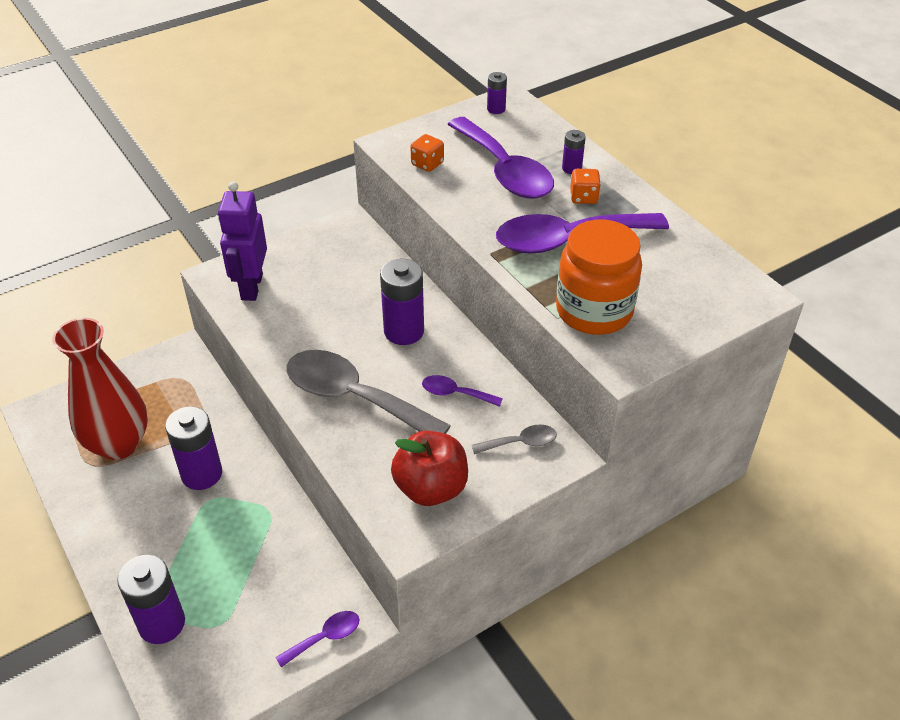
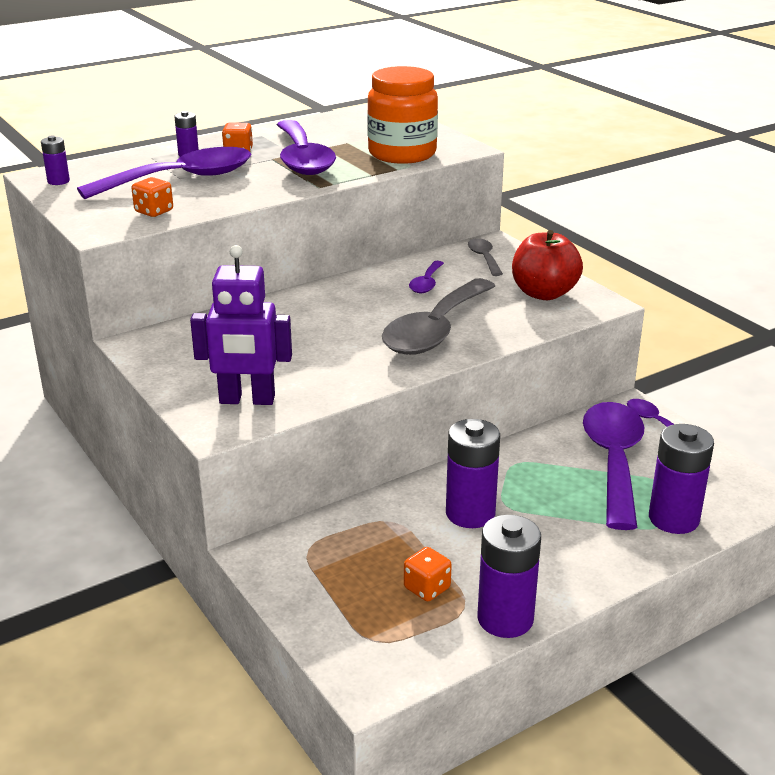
camera: 90 degrees left, 15 degrees down
red vase [52,318,148,460] -> orange dice [404,547,452,601]
purple battery [380,259,424,345] -> purple battery moved to [477,515,541,638]
none -> purple spoon [583,402,644,530]

